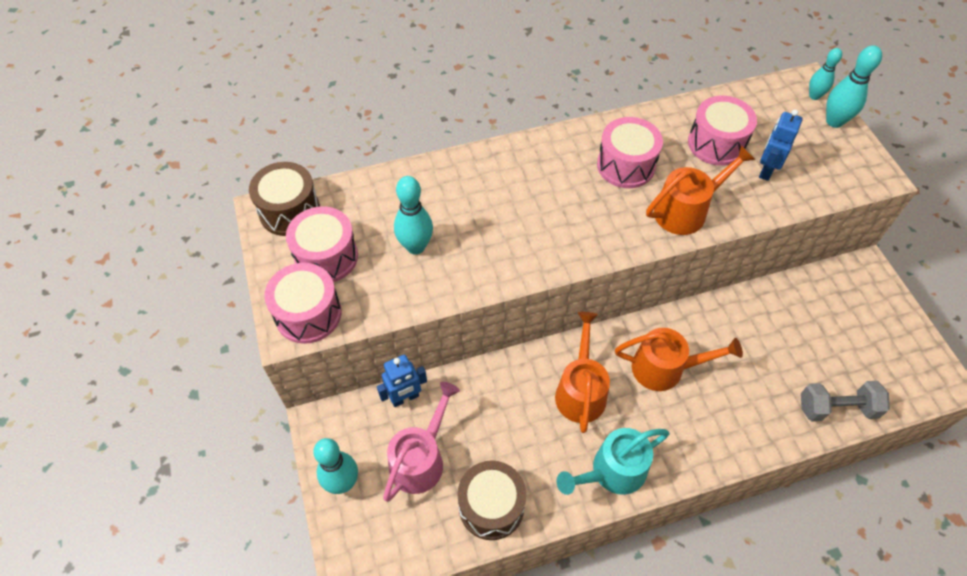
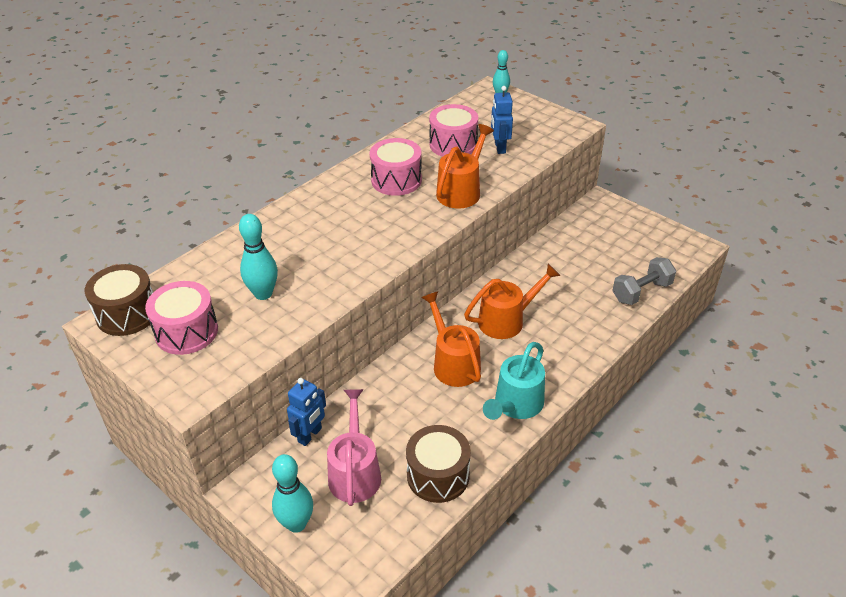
camera: 30 degrees left, 15 degrees down
pink drum [264,263,342,344] -> none
turquoise bowling pin [826,45,882,128] -> none

